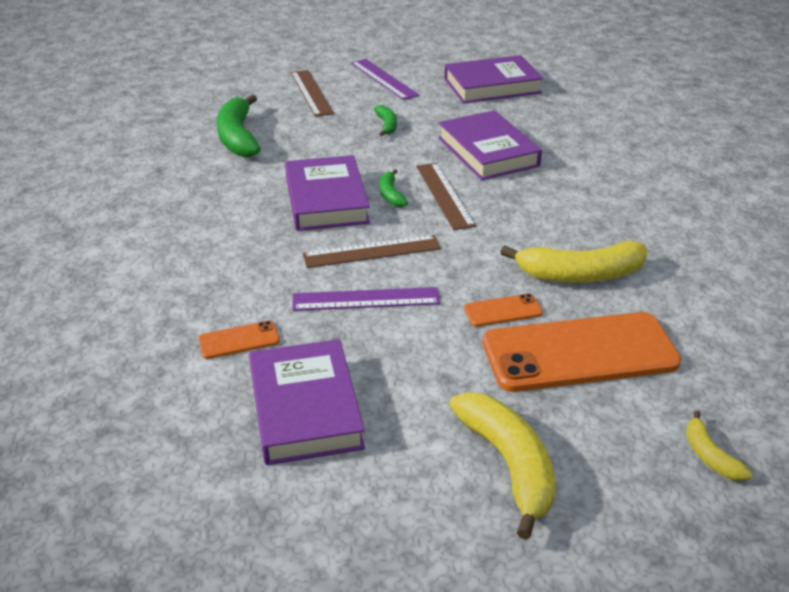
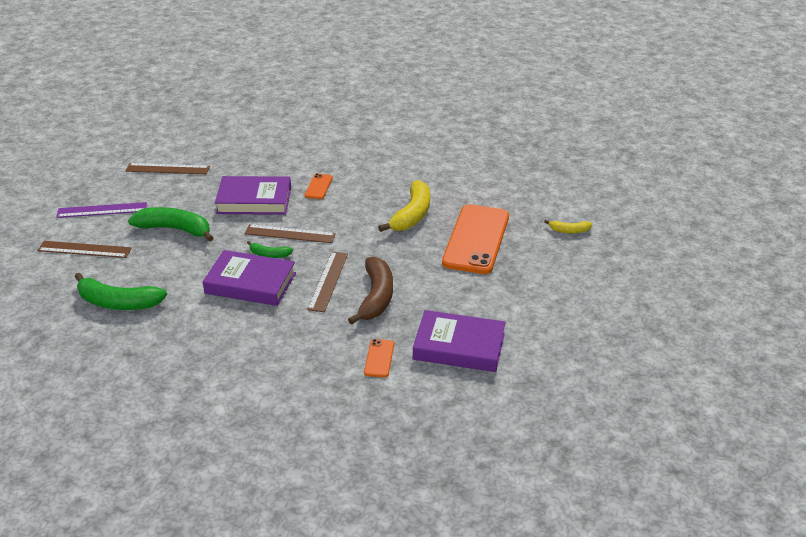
camera: 65 degrees left, 0 degrees up
purple ruler [292,287,440,311] -> brown banana [348,257,393,325]
green banana [374,105,397,136] -> green banana [128,207,214,242], size x1.97
purple book [444,55,543,103] -> brown ruler [126,163,210,174]
yellow banana [449,392,556,540] -> none
orange phone [464,294,543,327] -> orange phone moved to [305,173,333,199]

